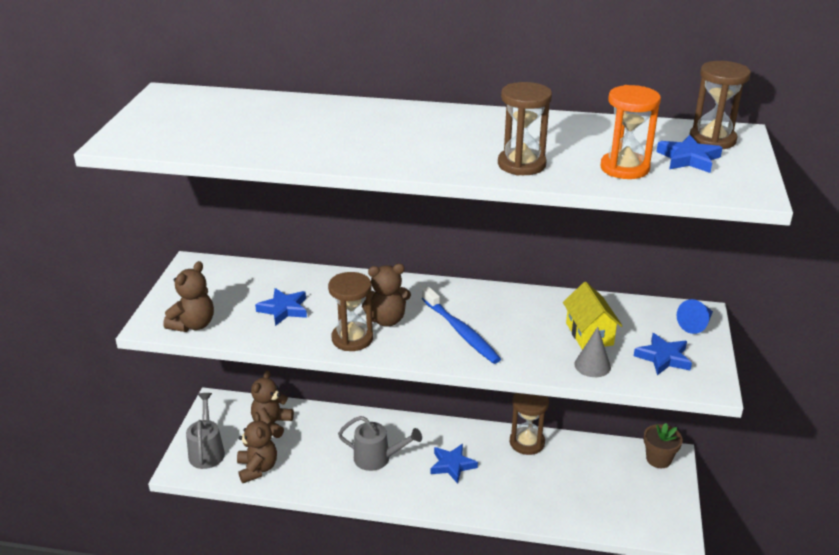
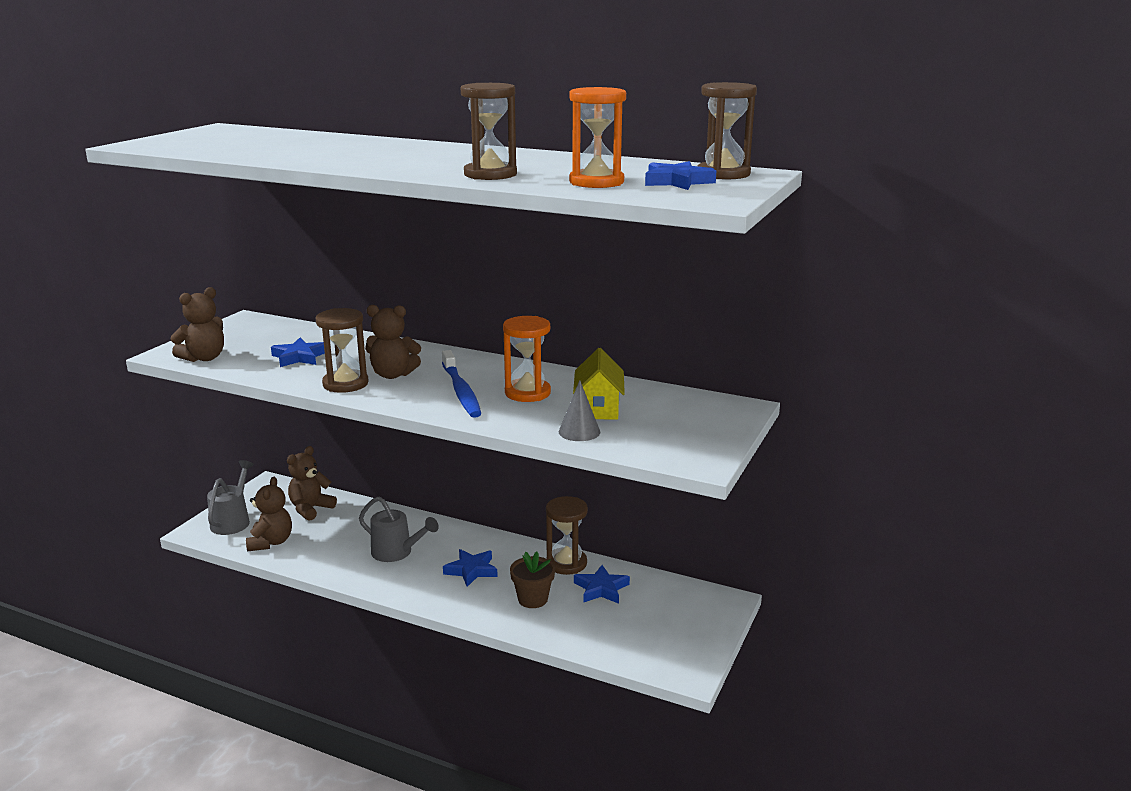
camera: 15 degrees right, 10 degrees down
blue star [634,333,692,375] -> blue star moved to [574,565,630,604]
brown flower pot [644,423,683,468] -> brown flower pot moved to [510,552,555,608]
blue cone [677,299,713,334] -> none
none -> orange hourglass [503,316,551,402]

